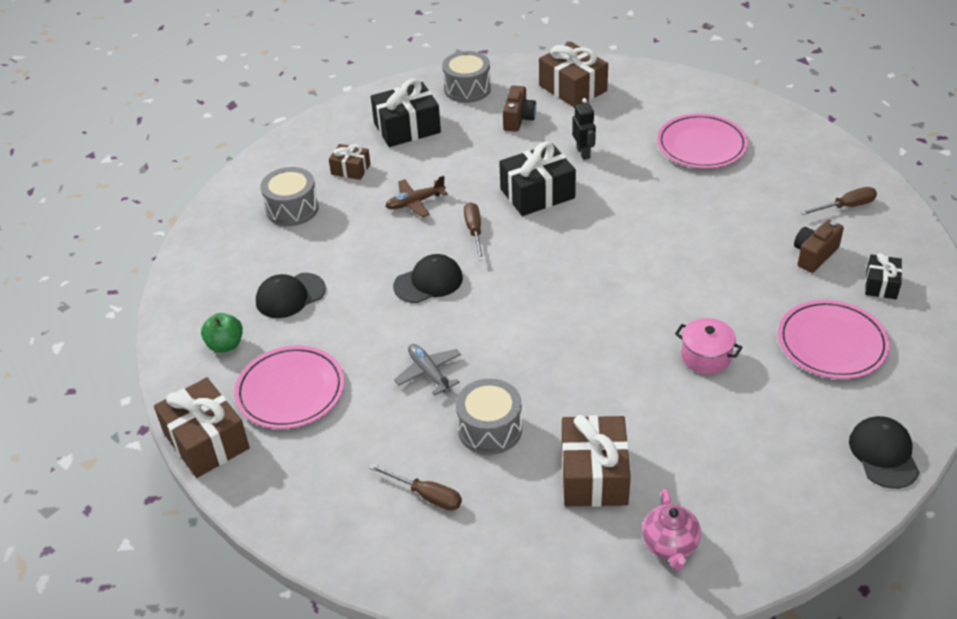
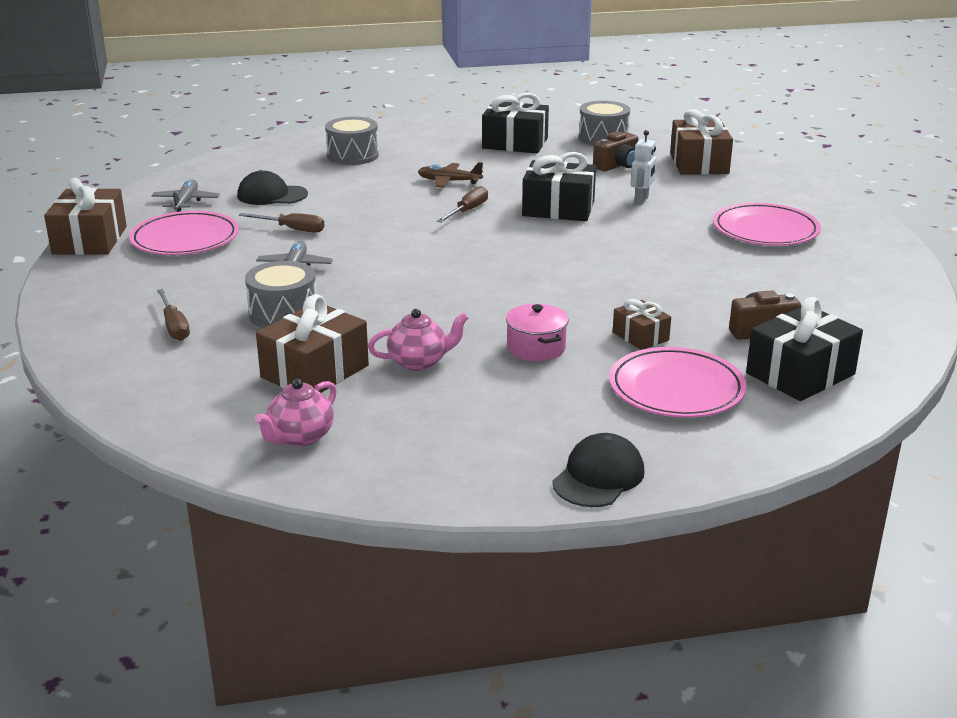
camera: 35 degrees right, 15 degrees down
green apple [201,313,243,353] -> grey plane [152,180,220,212]
brown gift [329,144,371,180] -> brown gift moved to [613,299,671,350]
black cap [393,254,463,303] -> none
black robot [572,98,596,160] -> white robot [631,130,656,205]
brown screwdriver [800,187,877,215] -> brown screwdriver moved to [238,213,325,233]
black gift [865,253,902,299] -> black gift [746,297,863,401], size x1.79
none -> pink teapot [368,309,468,371]

